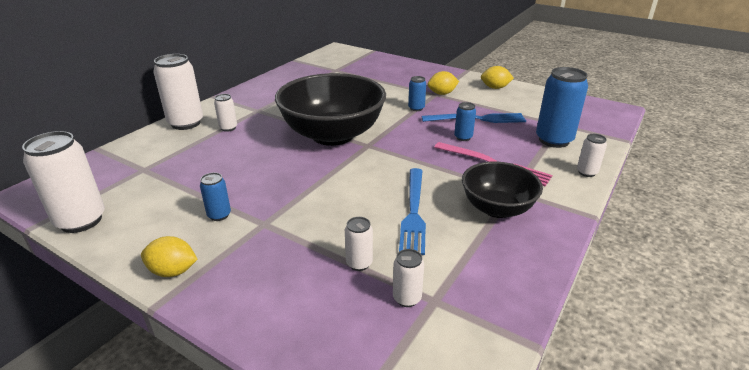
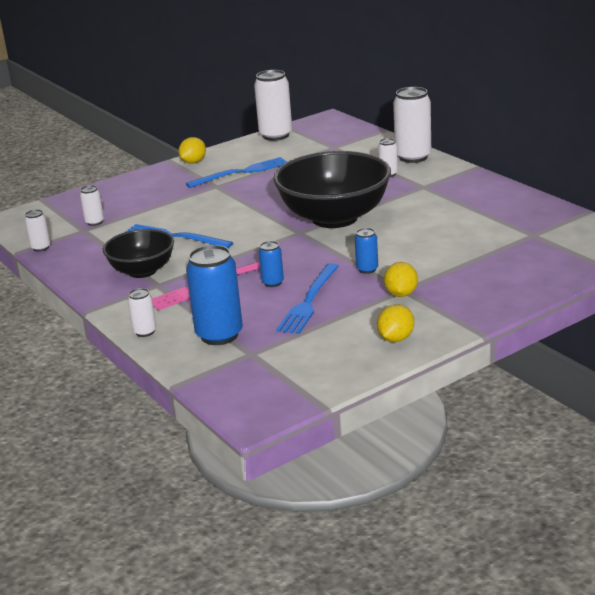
camera: 115 degrees right, 5 degrees down
blue can [200,172,231,221] -> blue fork [186,157,287,188]
white can [345,217,373,271] -> white can moved to [25,209,51,252]

